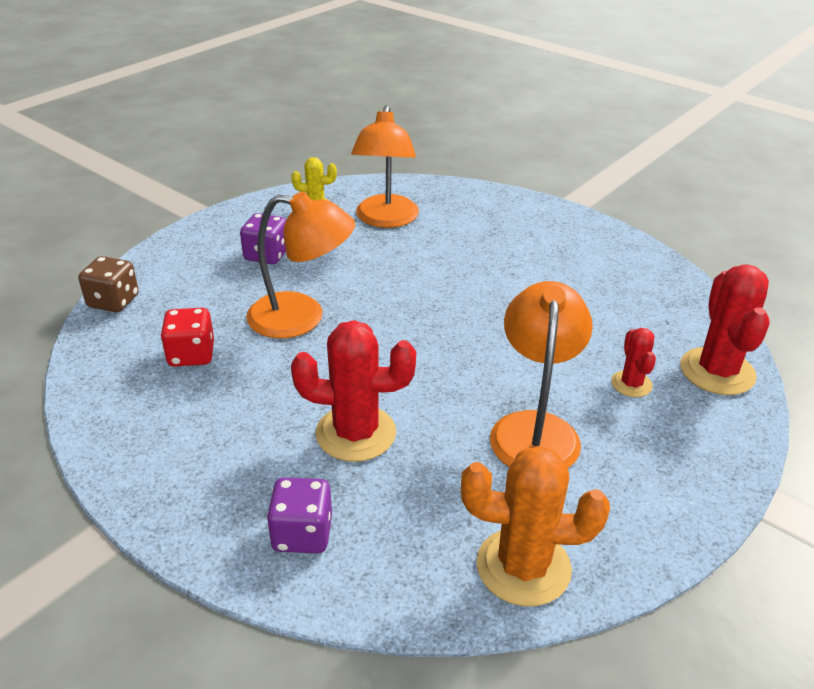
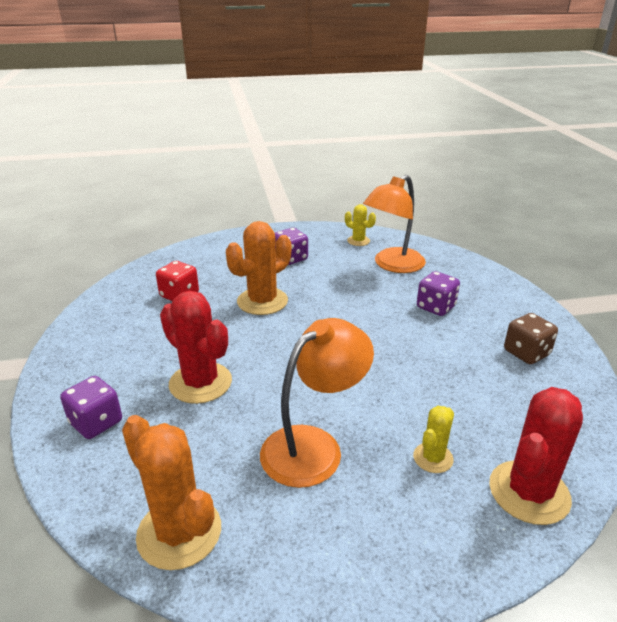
camera: 40 degrees right, 5 degrees down
brown dice [78,256,139,312] -> brown dice moved to [504,313,558,364]
orange lamp [246,192,355,338] -> orange cactus [226,221,291,315]
red cactus [611,328,656,397] -> yellow cactus [413,406,454,473]
none -> purple dice [417,271,460,316]

